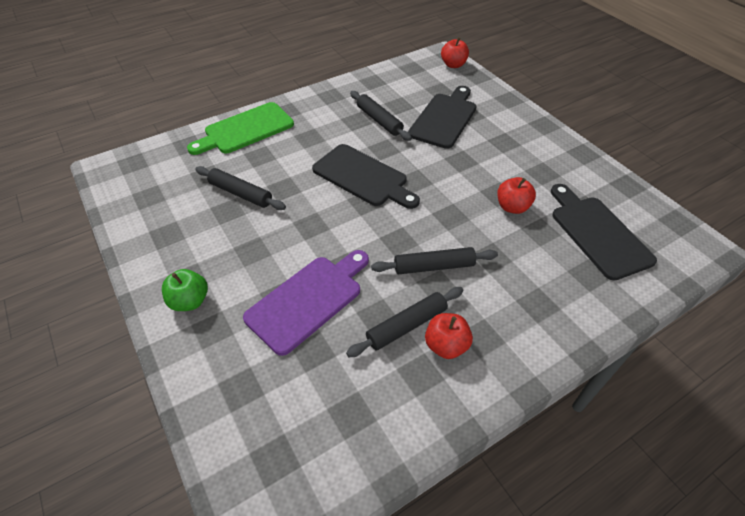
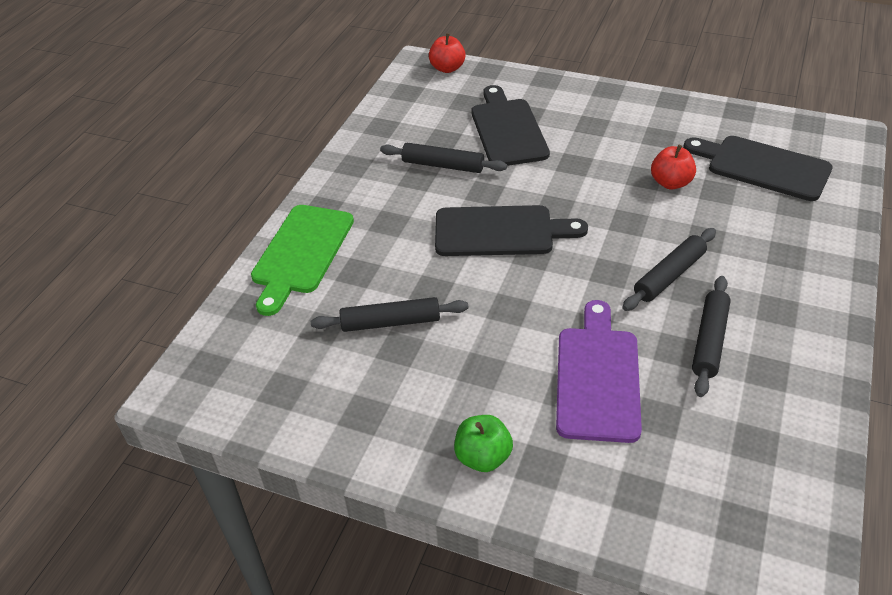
camera: 35 degrees left, 5 degrees down
red apple [425,313,473,359] -> none

